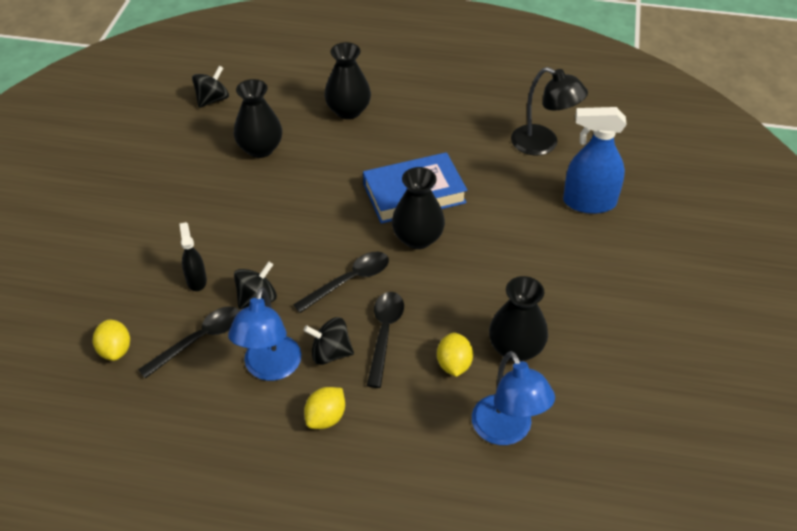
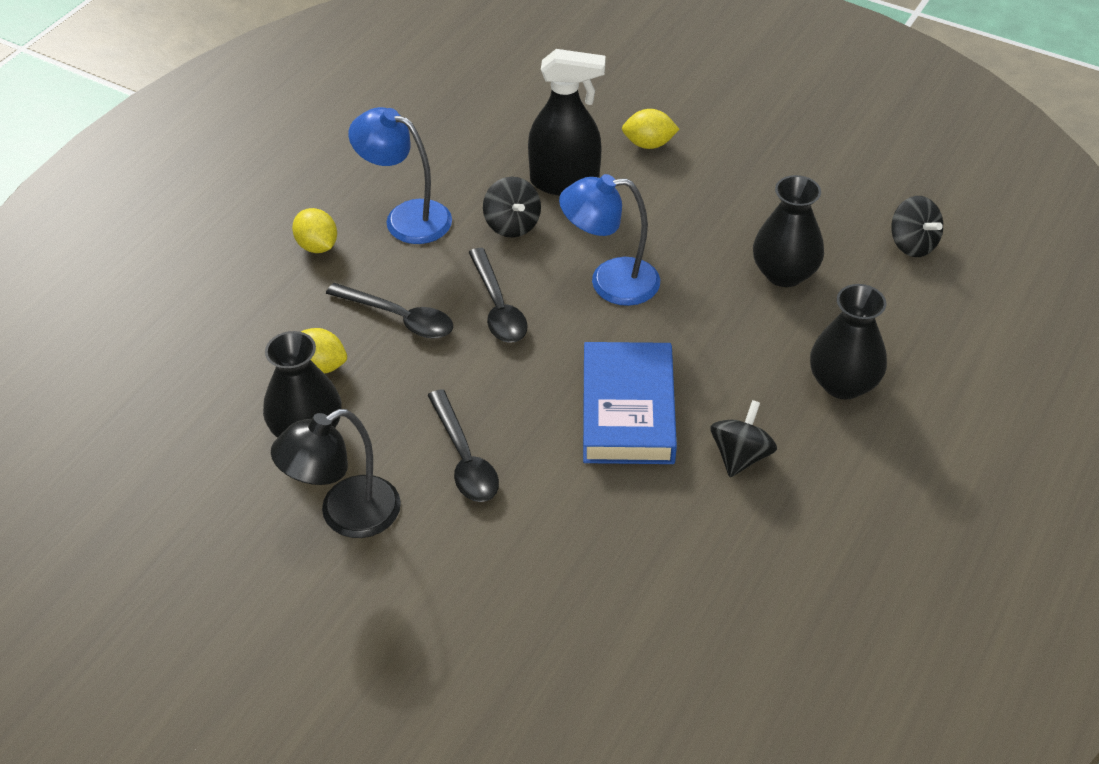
camera: 110 degrees right, 0 degrees up
yellow lemon [93,319,130,361] -> yellow lemon moved to [622,109,680,149]
black spoon [138,306,240,378] -> black spoon moved to [427,389,499,502]
black spray bottle [179,222,207,291] -> black spray bottle [528,49,606,195], size x1.84
black spinning top [304,317,354,365] -> black spinning top moved to [710,400,777,477]
black vase [392,167,445,249] -> none
blue lamp [472,351,555,445] -> blue lamp moved to [559,174,660,306]
black lamp [511,67,588,155] -> black lamp moved to [271,409,401,538]
blue spray bottle [563,107,627,214] -> none

